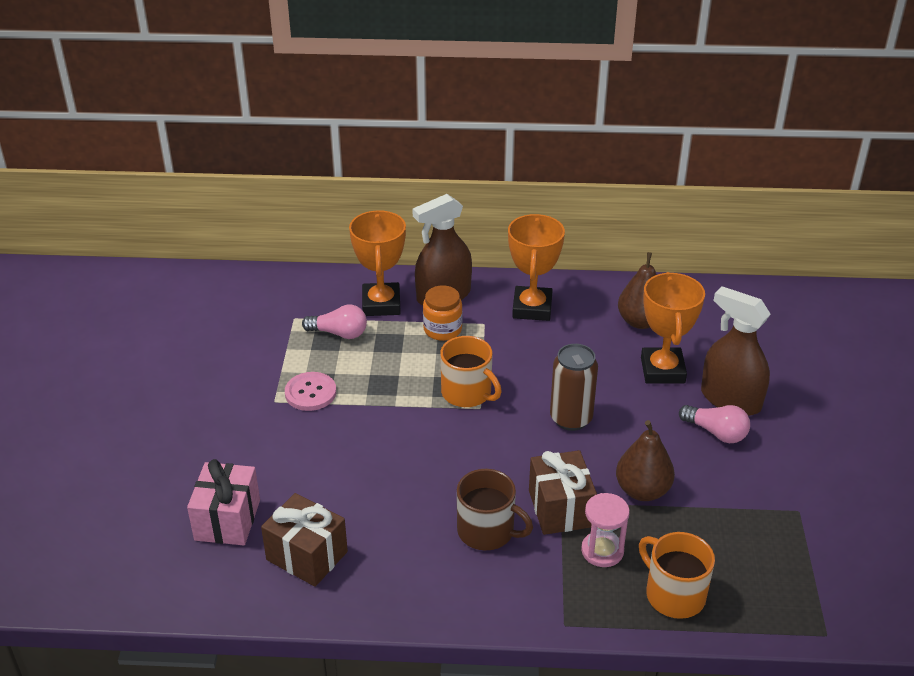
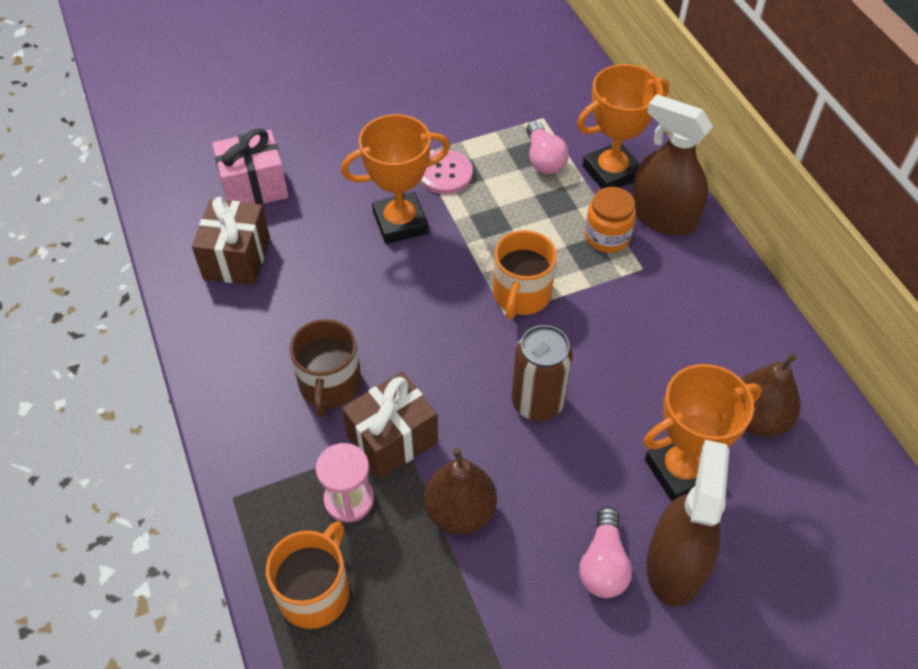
camera: 65 degrees right, 15 degrees up
orange trophy [508,214,565,321] -> orange trophy moved to [341,114,450,244]

